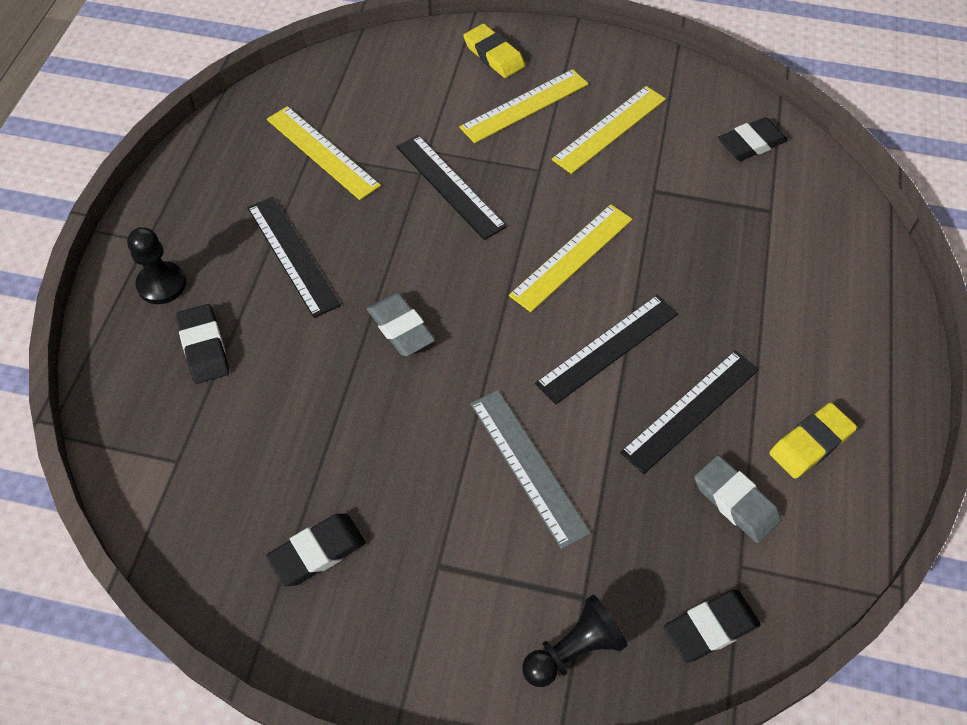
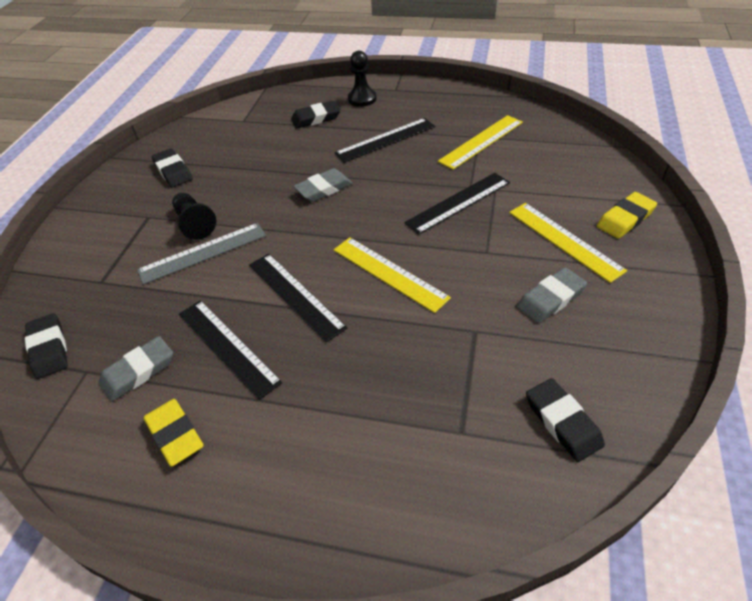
camera: 95 degrees right, 10 degrees down
black pawn [522,594,628,687] -> black pawn moved to [172,192,216,240]
yellow ruler [552,86,666,174] -> grey eraser [517,267,587,324]

